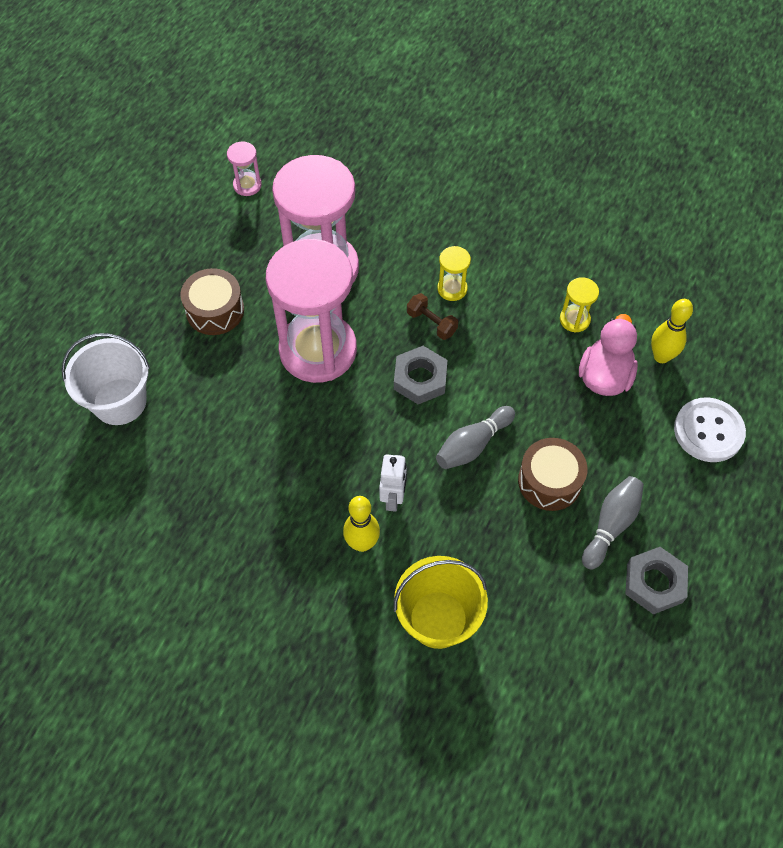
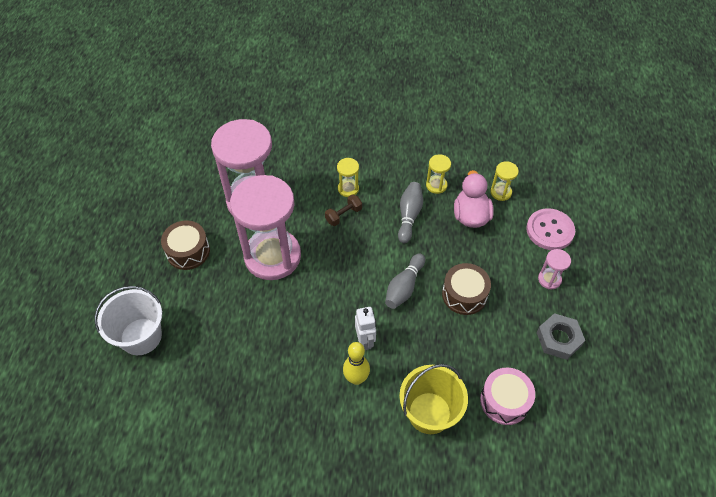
camera: 20 degrees left, 5 degrees down
pink hourglass [227,142,262,196] -> pink hourglass moved to [538,249,571,289]
grey nut [394,346,447,404] -> none
brown dumbbell [407,293,458,340] -> brown dumbbell turned 60 degrees counterclockwise [325,194,362,226]
grey bowling pin [582,476,644,570] -> grey bowling pin moved to [398,182,423,243]
yellow bowling pin [651,299,693,363] -> yellow hourglass [490,161,519,201]
white button [674,397,746,462] -> pink button [526,208,575,250]
none -> pink drum [480,368,535,425]

